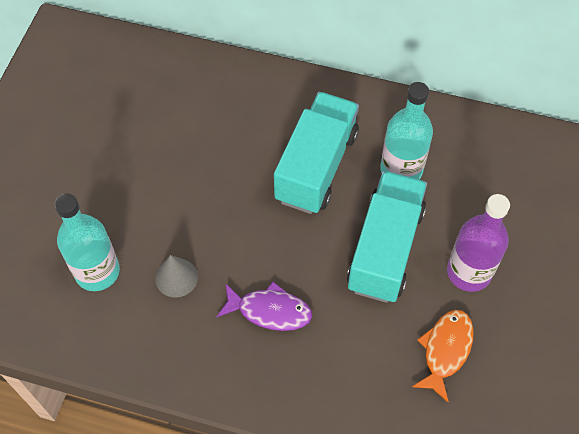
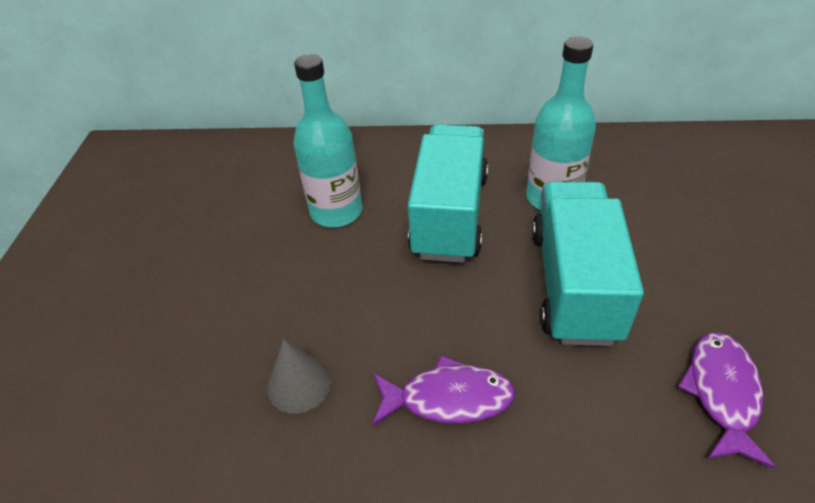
camera: 10 degrees left, 15 degrees down
turquoise bottle [54,194,120,291] -> turquoise bottle moved to [294,54,363,227]
orange fish [412,310,474,403] -> purple fish [678,332,776,469]
purple bottle [447,194,510,292] -> none

